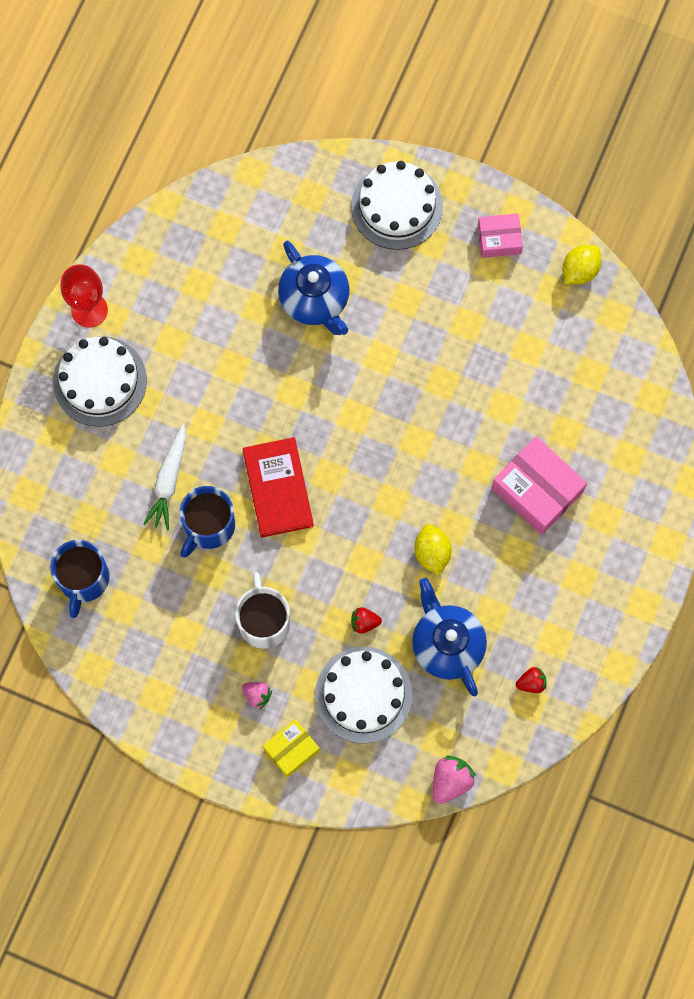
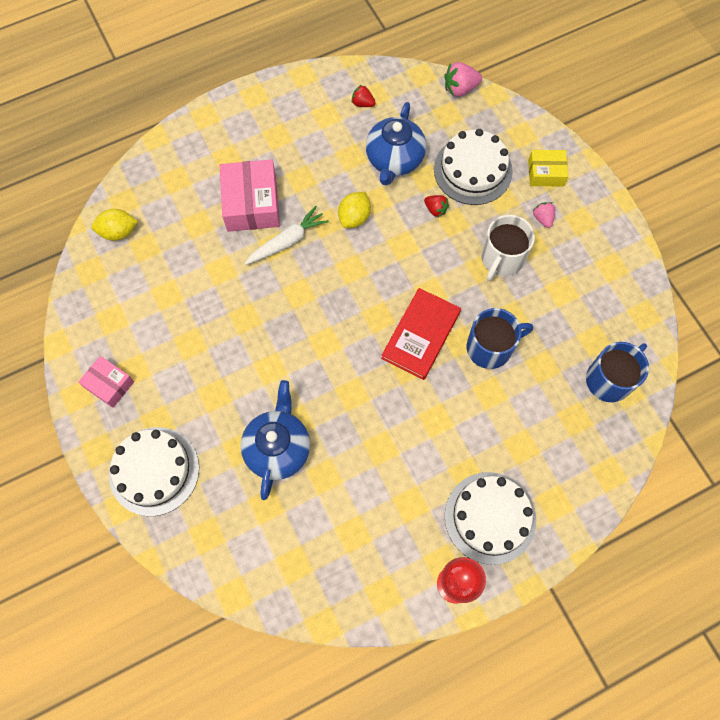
camera: 140 degrees left, 5 degrees down
white carrot [143,424,186,530] -> white carrot moved to [245,206,329,265]
yellow lemon [563,245,601,285] -> yellow lemon moved to [92,209,138,241]

